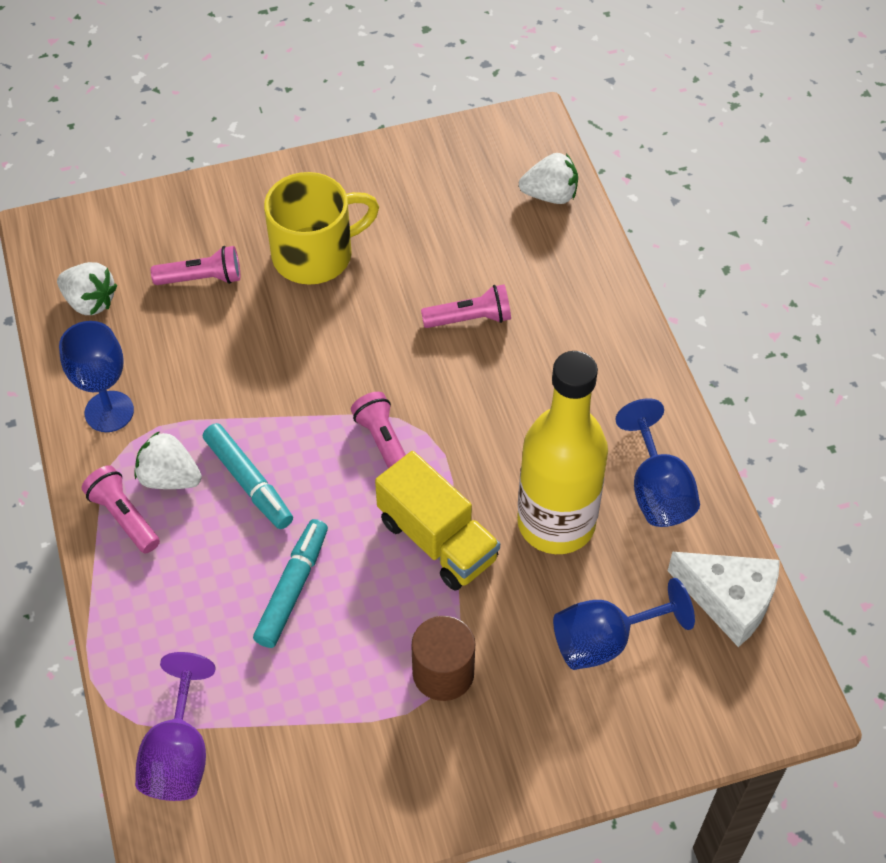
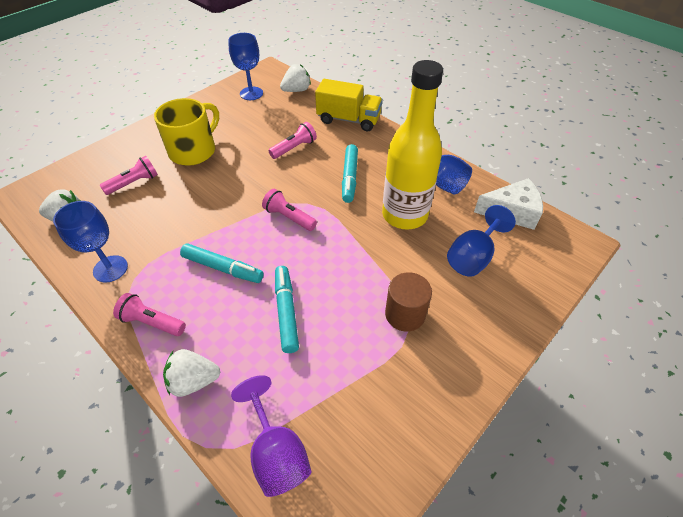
camera: 30 degrees left, 5 degrees down
white strawberry [134,431,202,489] -> white strawberry moved to [163,349,220,397]
yellow truck [375,451,500,591] -> yellow truck moved to [315,79,383,131]
none -> blue goblet [228,33,263,100]
none -> turquoise marker [342,144,358,203]

